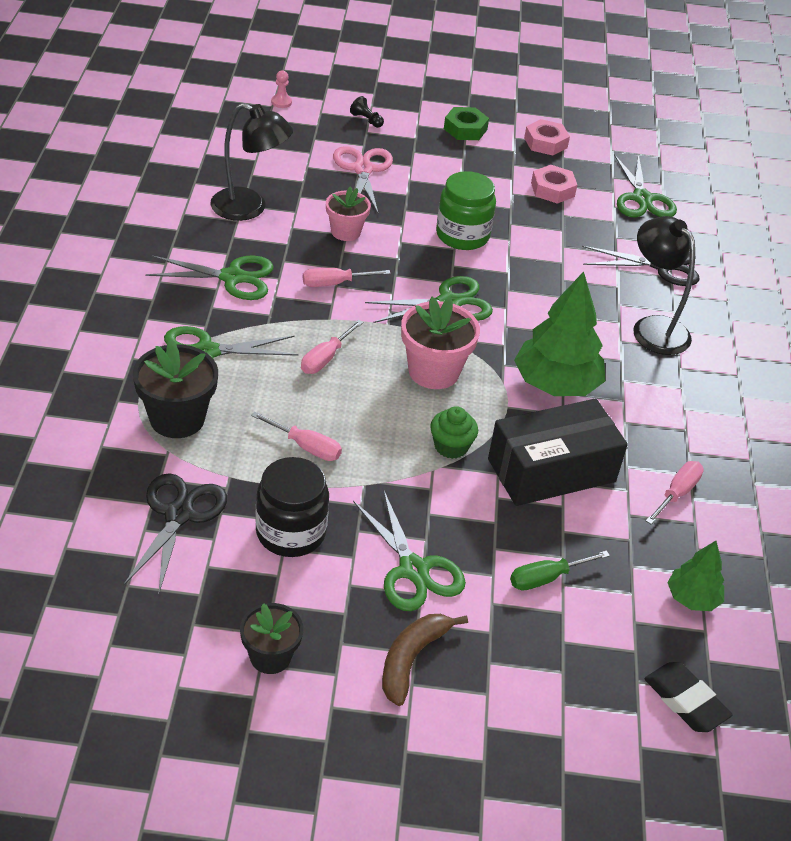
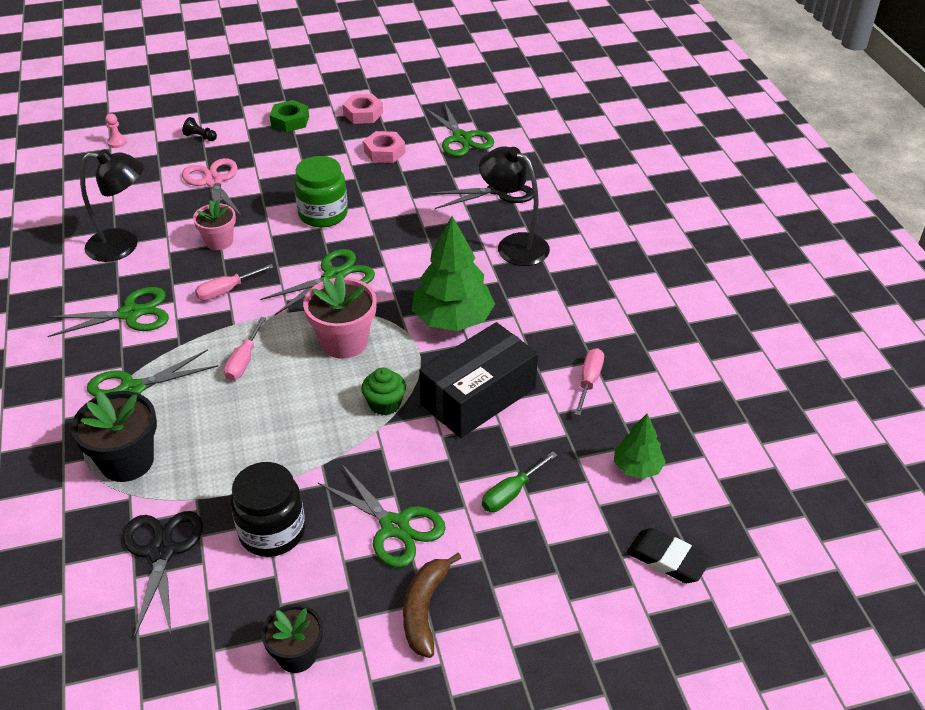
camera: 15 degrees left, 0 degrees up
pink screwdriver [251,412,342,461] -> none

